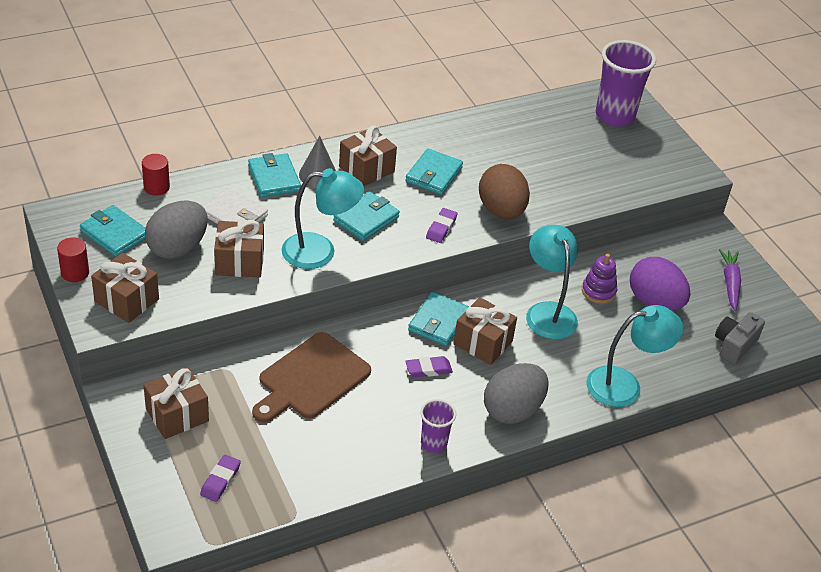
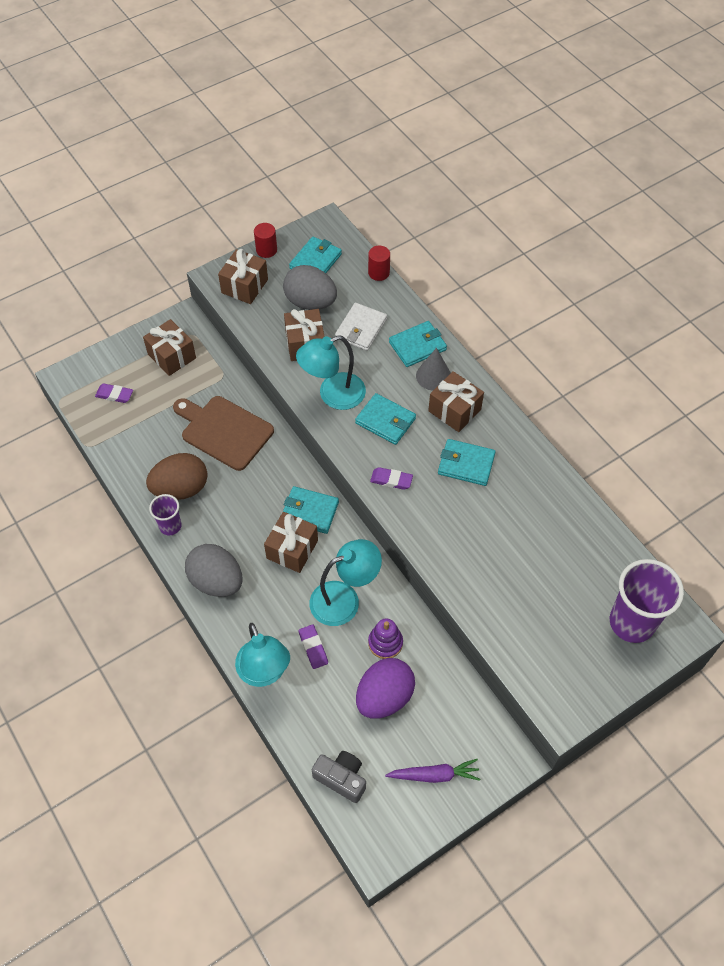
camera: 85 degrees right, 15 degrees up
turquoise lamp [281,168,364,269] -> turquoise lamp turned 75 degrees clockwise [296,335,366,410]
purple eraser [405,356,453,377] -> purple eraser moved to [298,624,328,669]
brown egg [479,164,530,219] -> brown egg moved to [146,453,208,500]

